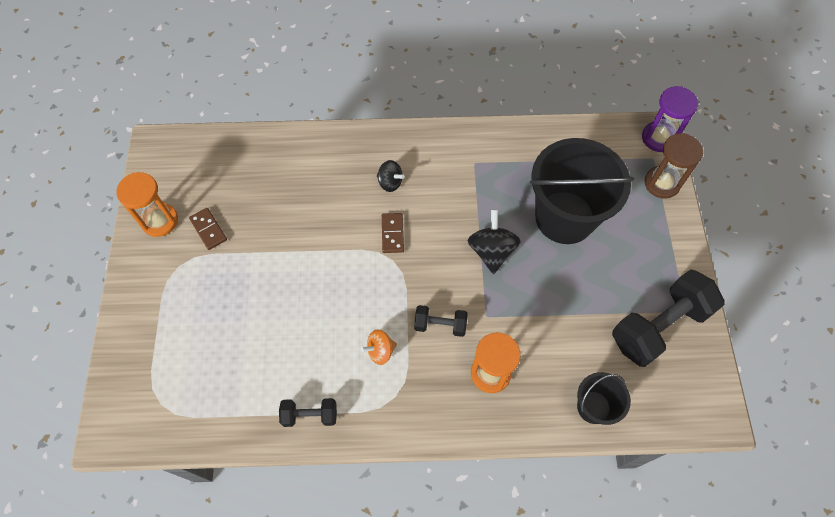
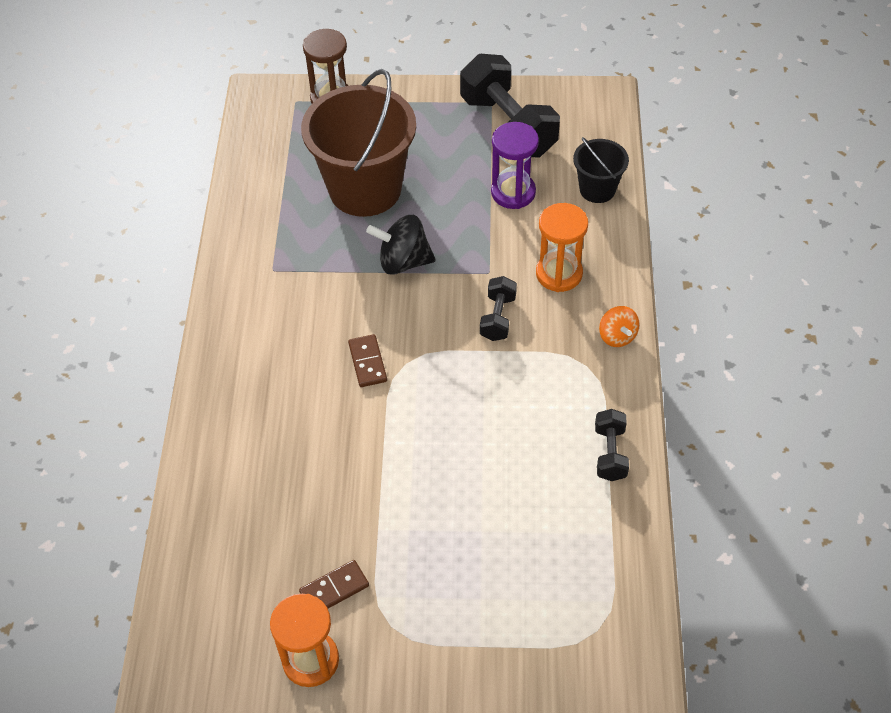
camera: 85 degrees left, 10 degrees down
orange spinning top [361,330,397,365] -> orange spinning top moved to [599,306,639,347]
black spinning top [377,160,405,192] -> none
brown domino [382,213,404,253] -> brown domino turned 75 degrees clockwise [348,334,387,387]
black bucket [530,138,634,244] -> brown bucket [301,69,416,217]
purple hourglass [642,86,698,152] -> purple hourglass moved to [491,122,539,209]

